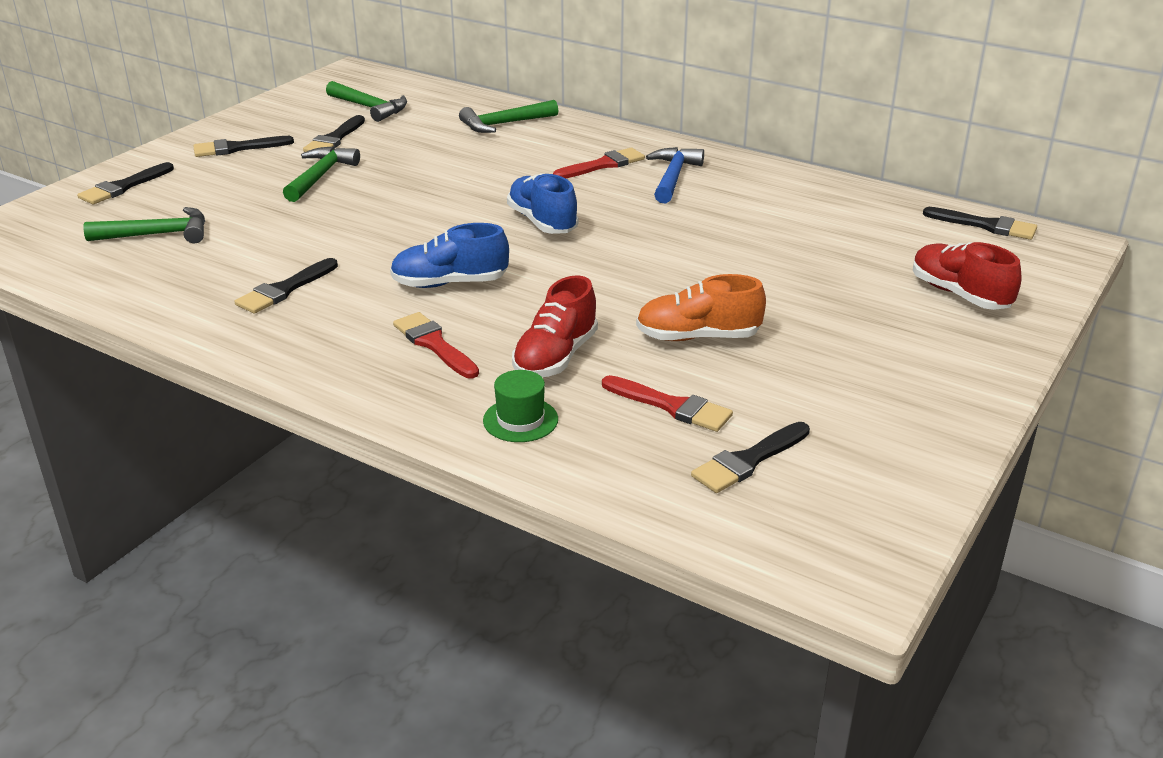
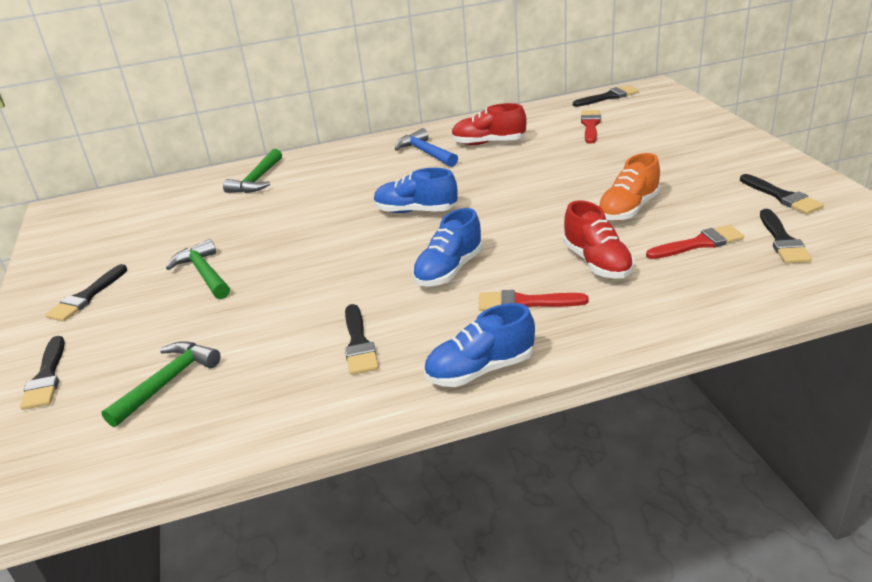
camera: 45 degrees left, 0 degrees up
black brush [303,115,365,152] -> black brush moved to [740,174,824,214]
green hammer [326,81,407,122] -> none
green hat [483,370,558,442] -> none
red brush [553,148,645,178] -> red brush moved to [581,110,601,144]
red shoe [913,242,1021,310] -> red shoe moved to [451,103,527,145]
none -> blue shoe [424,303,535,387]

